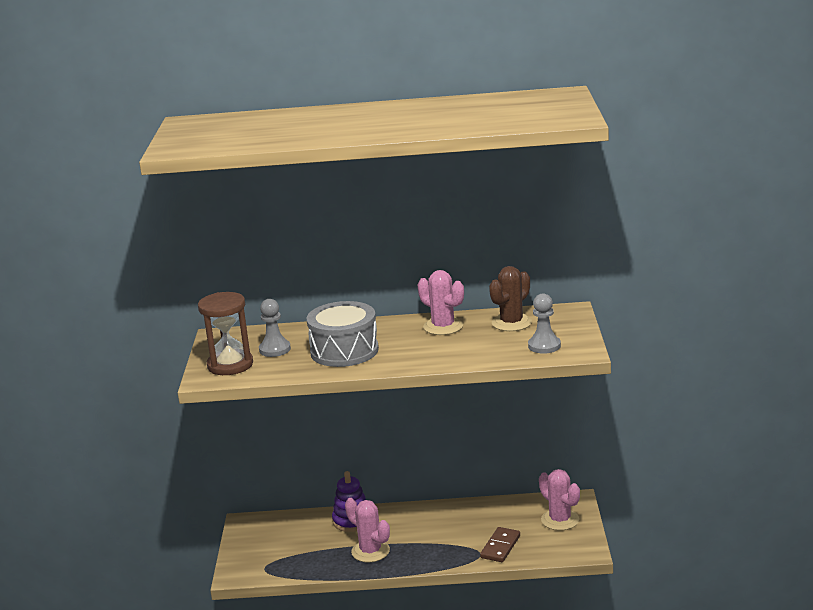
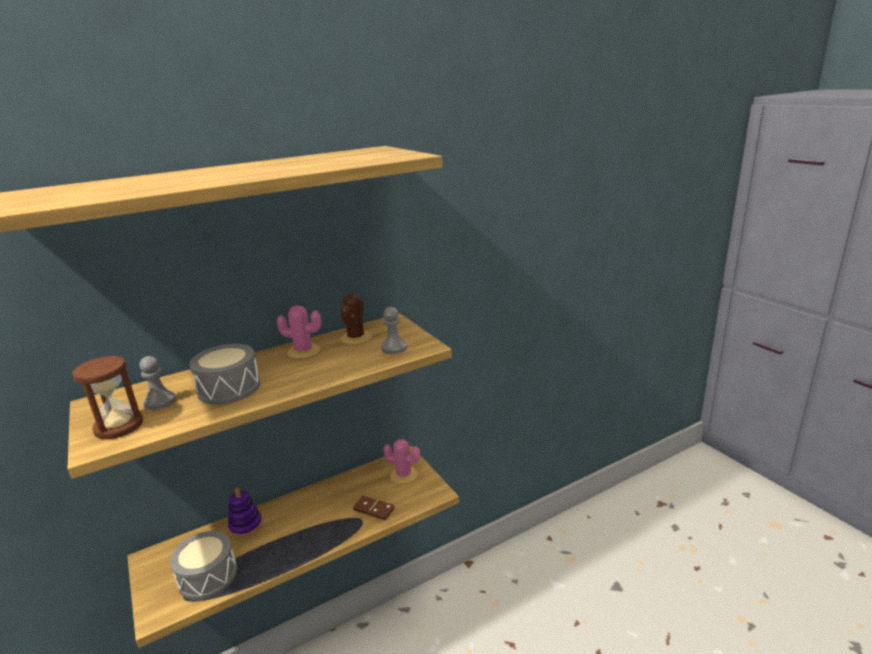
camera: 30 degrees left, 0 degrees up
pink cactus [345,498,390,562] -> none
brown domino [480,527,520,562] -> brown domino turned 60 degrees counterclockwise [353,496,395,520]
none -> grey drum [170,531,237,600]

